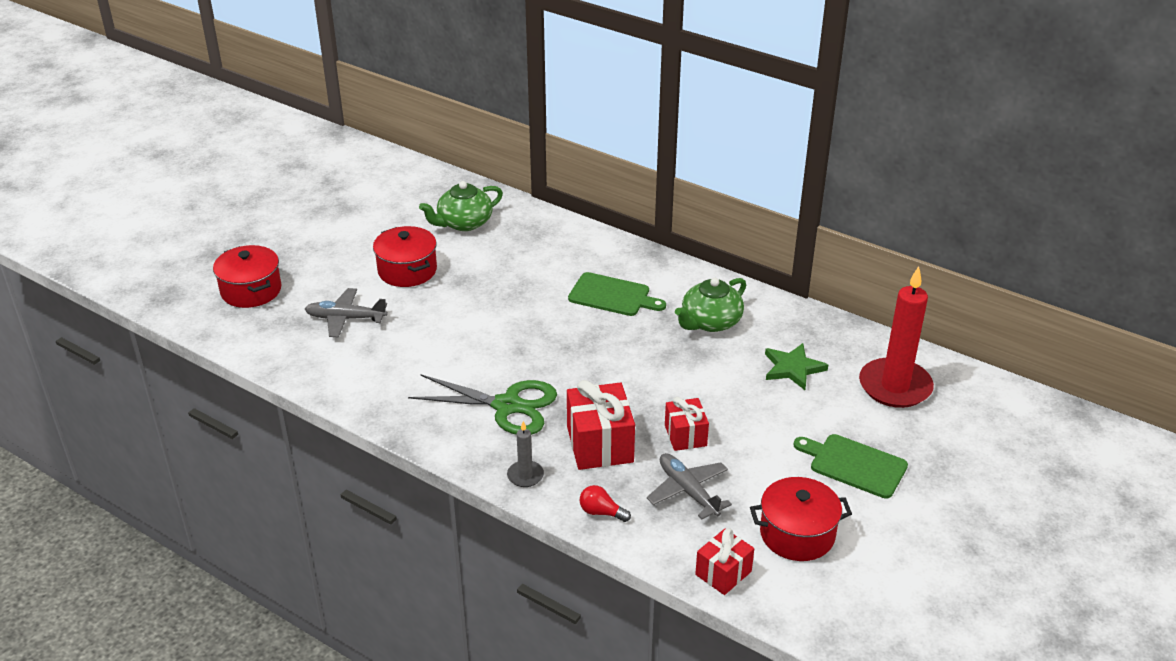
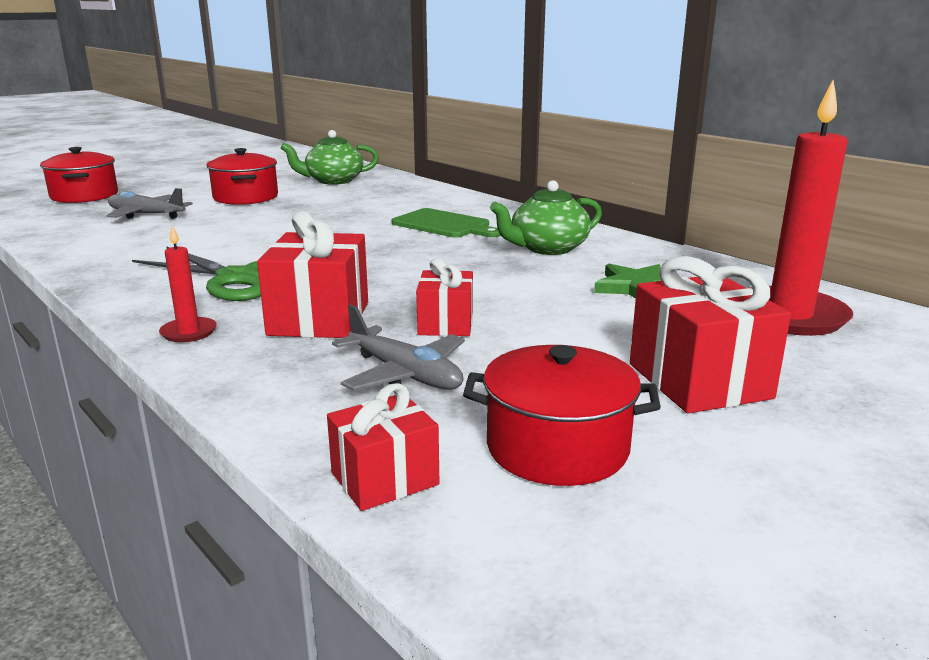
camera: 15 degrees right, 15 degrees down
grey candle [507,421,544,487] -> red candle [159,226,217,342]
red light bulb [580,485,631,522] -> none
grey plane [647,453,732,520] -> grey plane turned 150 degrees clockwise [332,304,465,391]
green cutting board [794,434,908,498] -> red gift [630,256,791,414]

